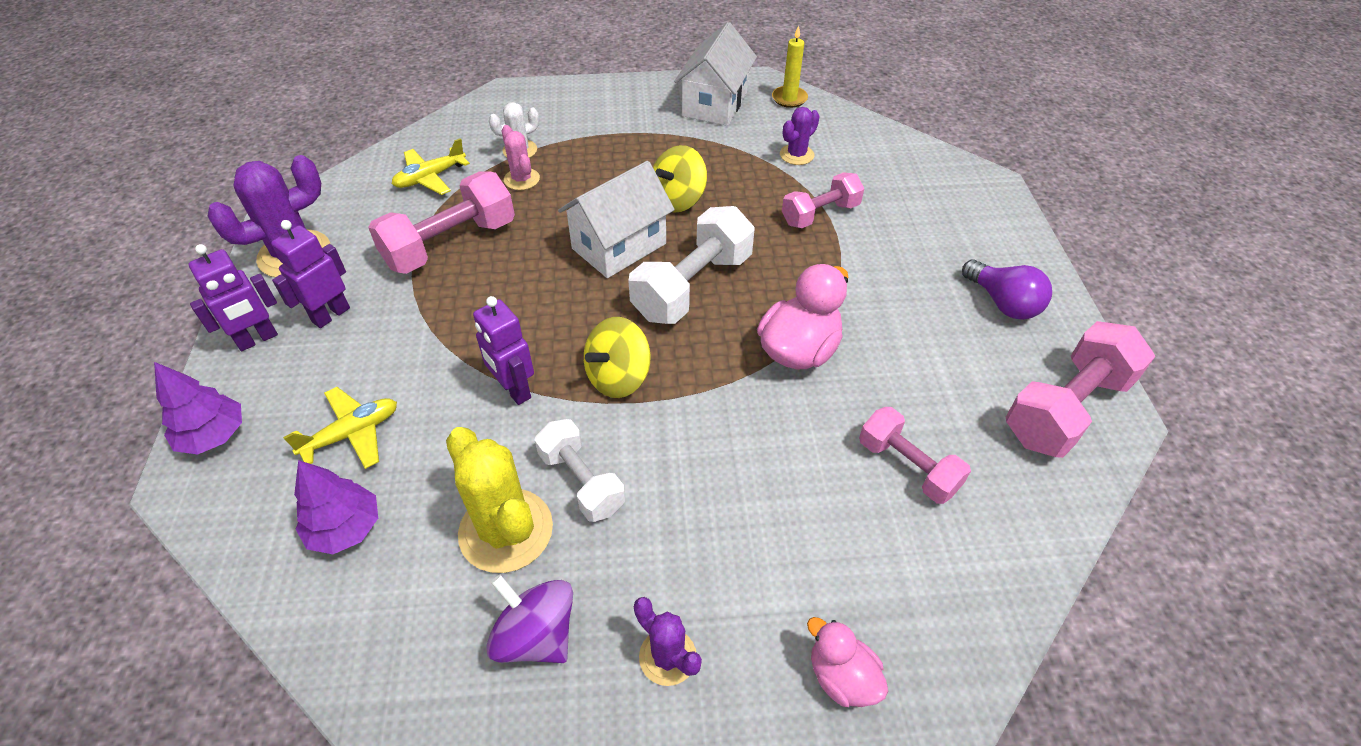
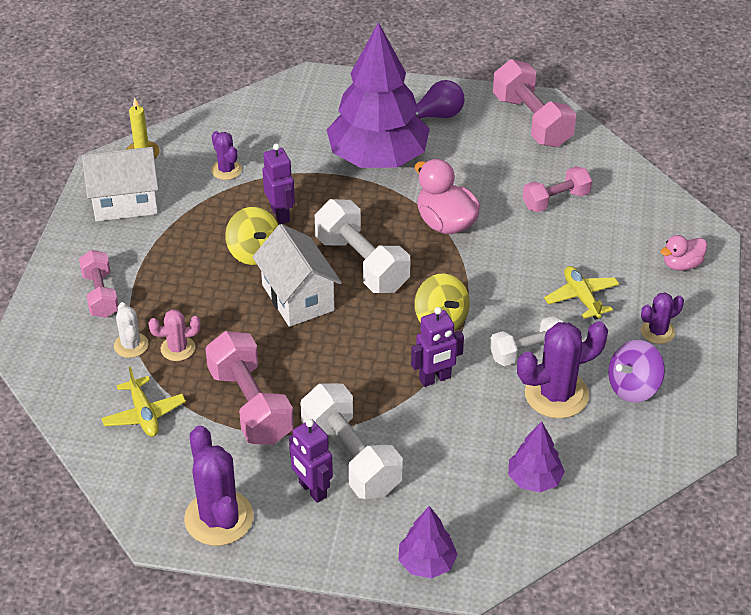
camera: 75 degrees left, 5 degrees down
purple robot [189,244,278,351] -> purple robot moved to [262,143,295,224]
yellow plane [283,387,397,469] -> yellow plane moved to [544,266,619,320]
yellow cactus [446,427,553,573] -> purple cactus [517,321,608,418]
white house [674,22,757,126] -> white house turned 45 degrees counterclockwise [82,147,159,221]
pink dumbbell [782,172,864,228] -> pink dumbbell moved to [79,250,118,318]
none -> white dumbbell [301,383,403,499]
none -> purple tree [327,22,430,168]

